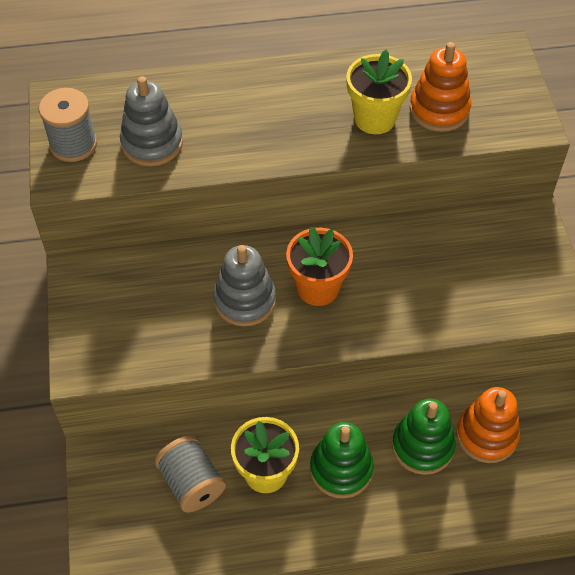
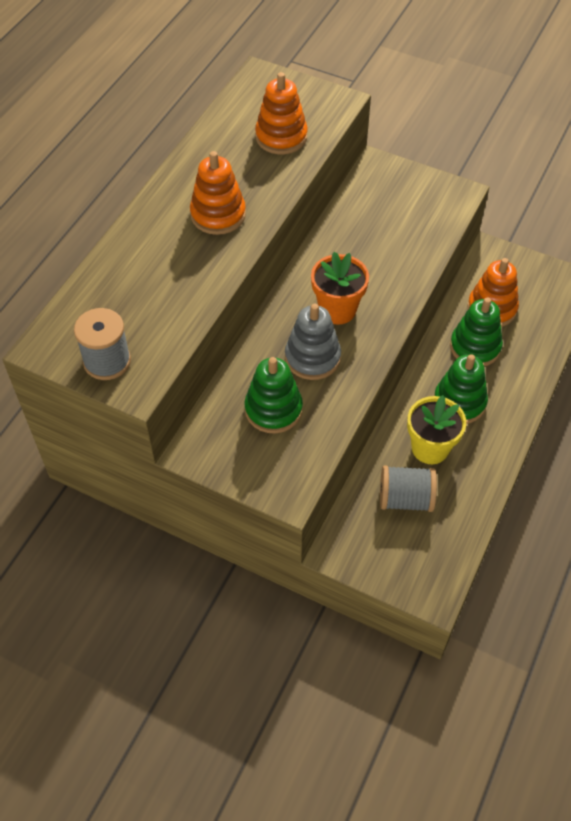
camera: 55 degrees left, 0 degrees up
grey stacking toy [120,76,183,166] -> none
yellow flower pot [346,49,412,134] -> none
none -> orange stacking toy [190,151,246,235]
none -> green stacking toy [244,357,303,433]

